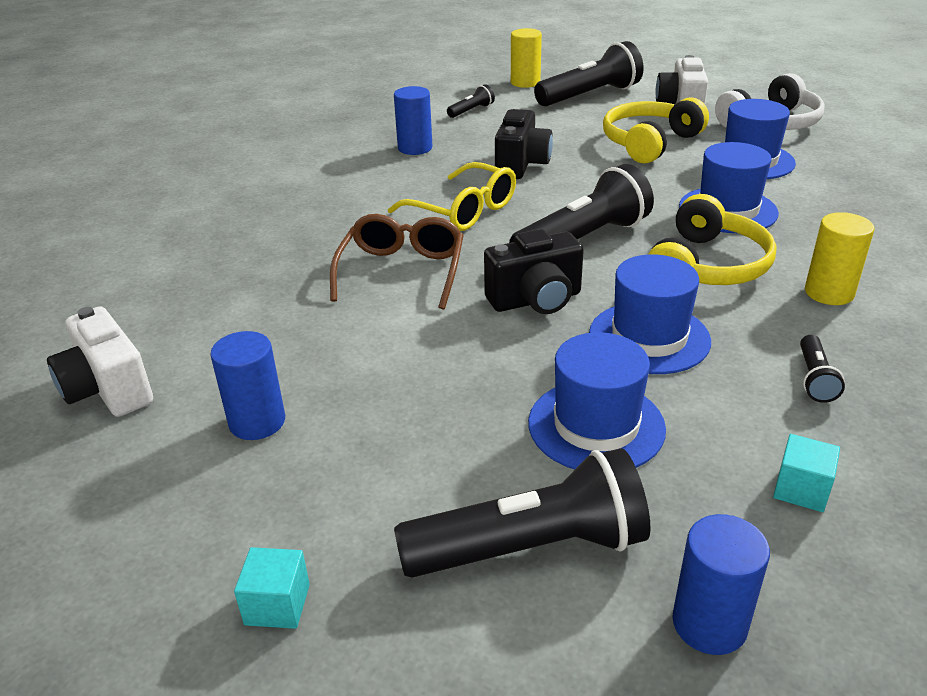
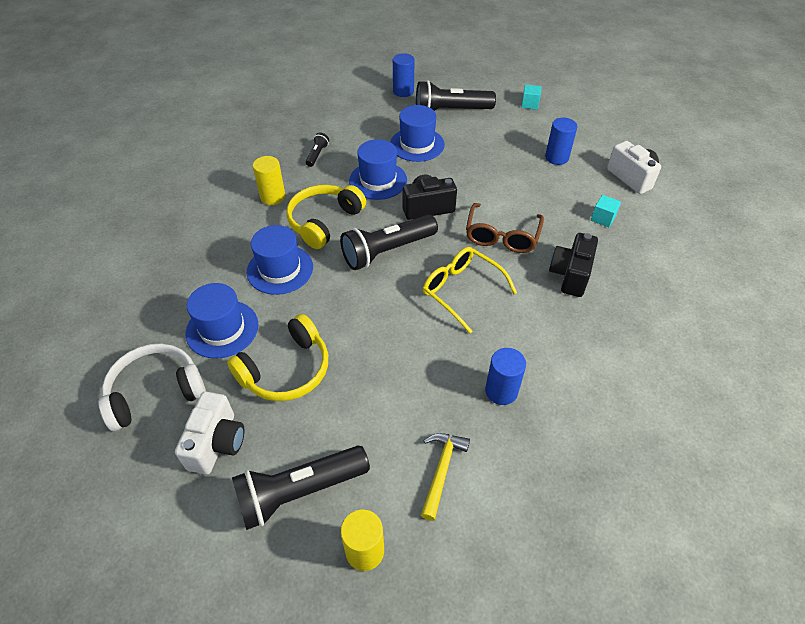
camera: 175 degrees left, 15 degrees up
black flashlight [447,84,495,118] -> yellow hammer [421,433,470,521]
black camera [495,109,553,179] -> black camera moved to [549,233,598,297]
turquoise cube [773,434,840,512] -> turquoise cube moved to [591,195,621,227]

